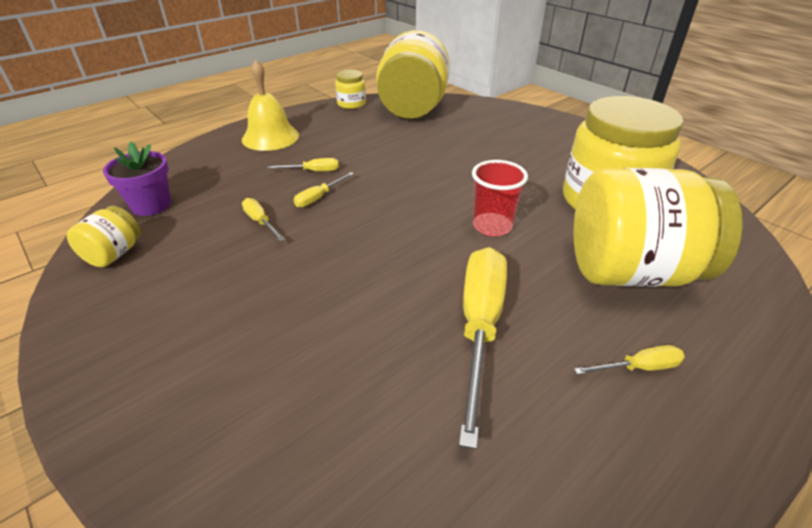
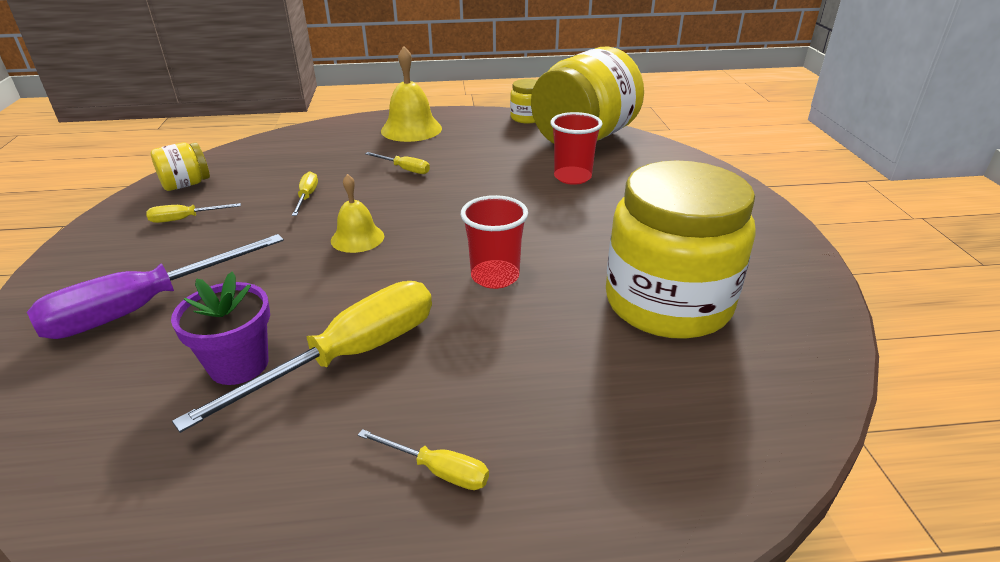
camera: 35 degrees right, 5 degrees down
purple flower pot [103,142,171,216] -> purple flower pot moved to [171,272,270,385]
yellow screwdriver [294,172,354,207] -> yellow screwdriver moved to [146,203,241,223]
yellow jar [573,168,743,287] -> none
none -> purple screwdriver [27,234,284,339]
none -> yellow bell [331,174,384,253]
none -> red cup [550,112,602,185]

